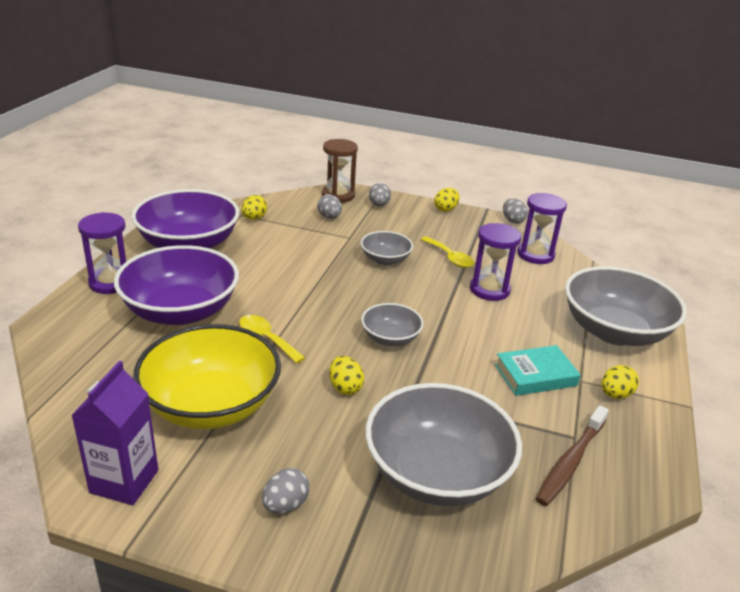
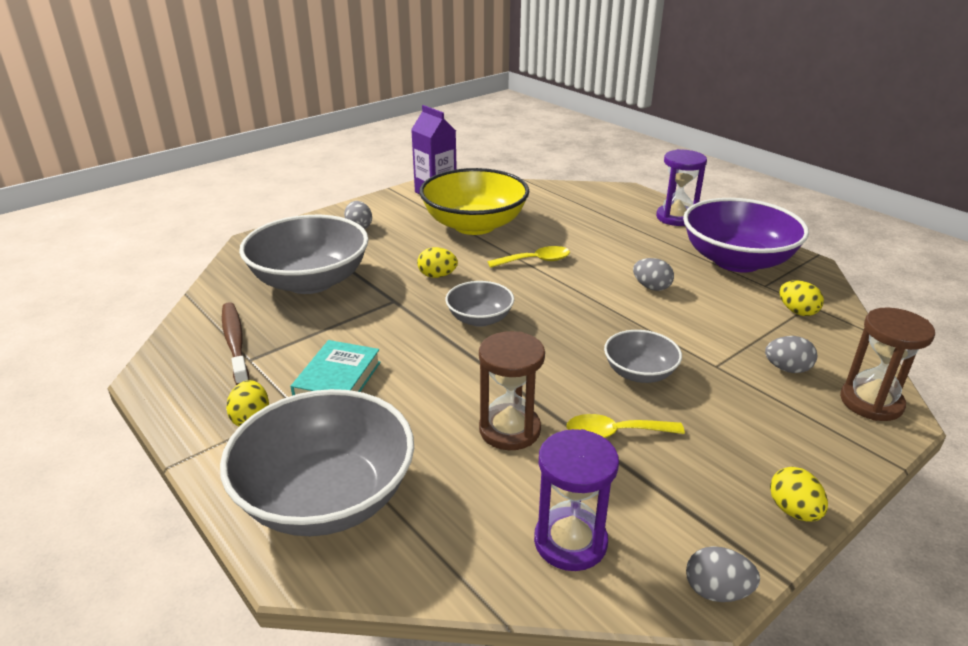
camera: 125 degrees right, 0 degrees up
purple bowl [114,245,239,325] -> none
grey egg [369,183,391,206] -> grey egg moved to [633,258,674,291]
purple hourglass [470,223,521,301] -> brown hourglass [479,331,545,450]

